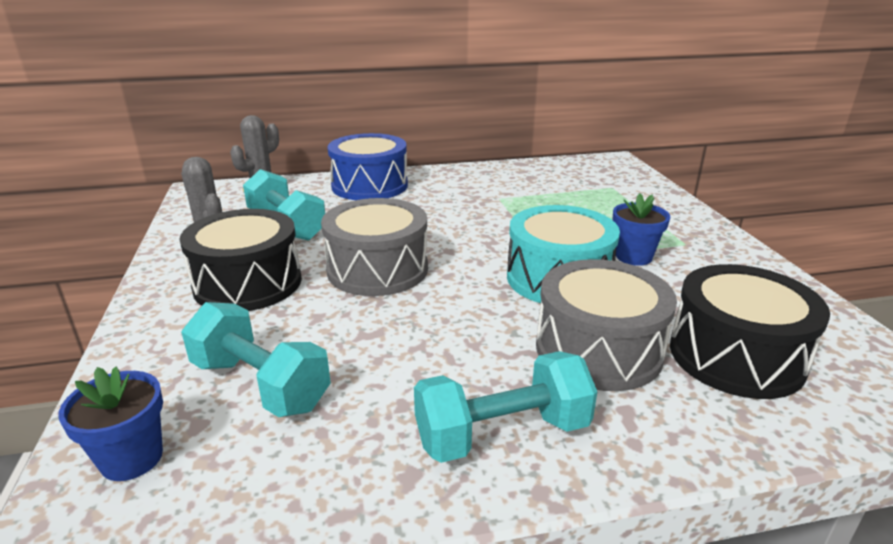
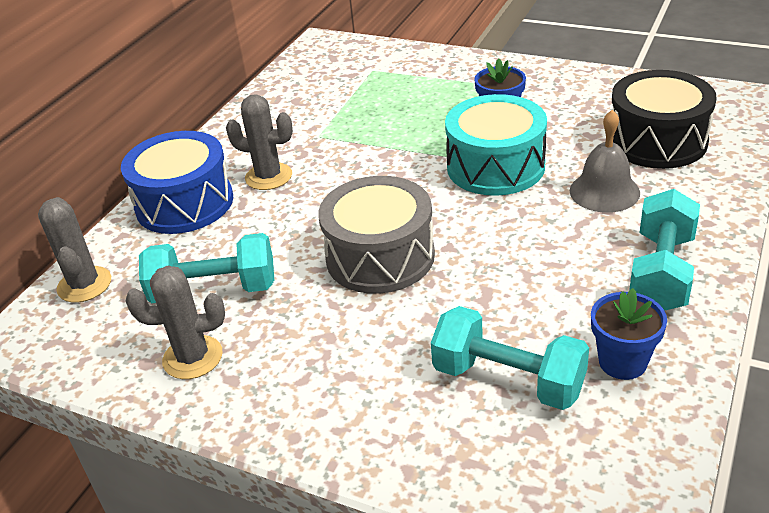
camera: 50 degrees left, 10 degrees up
blue flower pot [58,366,163,481] -> blue flower pot moved to [591,288,667,380]
black drum [179,209,302,311] -> none
turquoise dumbbell [181,302,331,417] -> turquoise dumbbell turned 45 degrees clockwise [431,306,589,410]
grey drum [536,259,677,391] -> grey bell [569,110,640,213]
none -> grey cactus [226,94,293,190]

